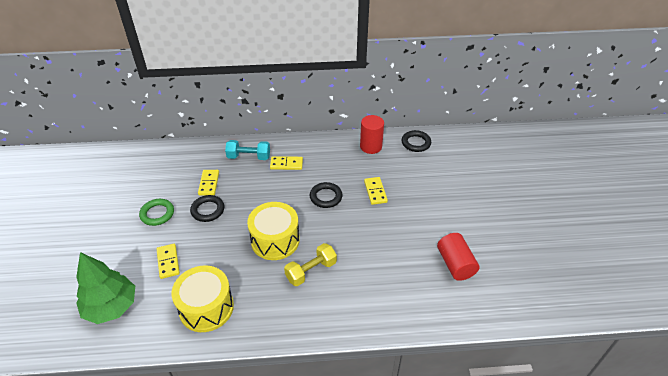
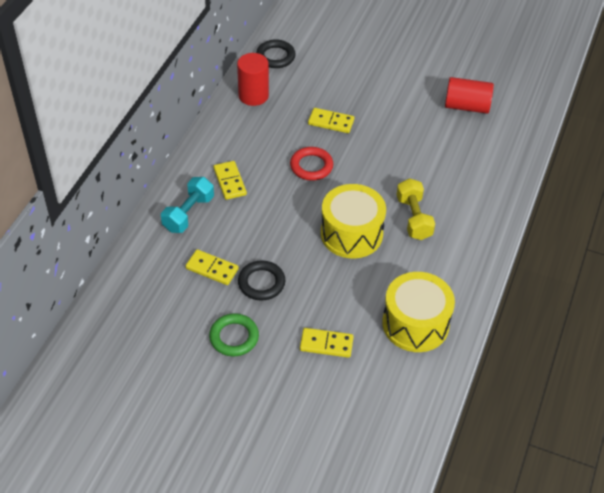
camera: 65 degrees left, 5 degrees up
green tree [76,252,135,324] -> none
yellow domino [270,156,303,170] -> yellow domino turned 45 degrees counterclockwise [214,161,247,200]
black ring [310,182,343,208] -> red ring [290,147,333,181]

